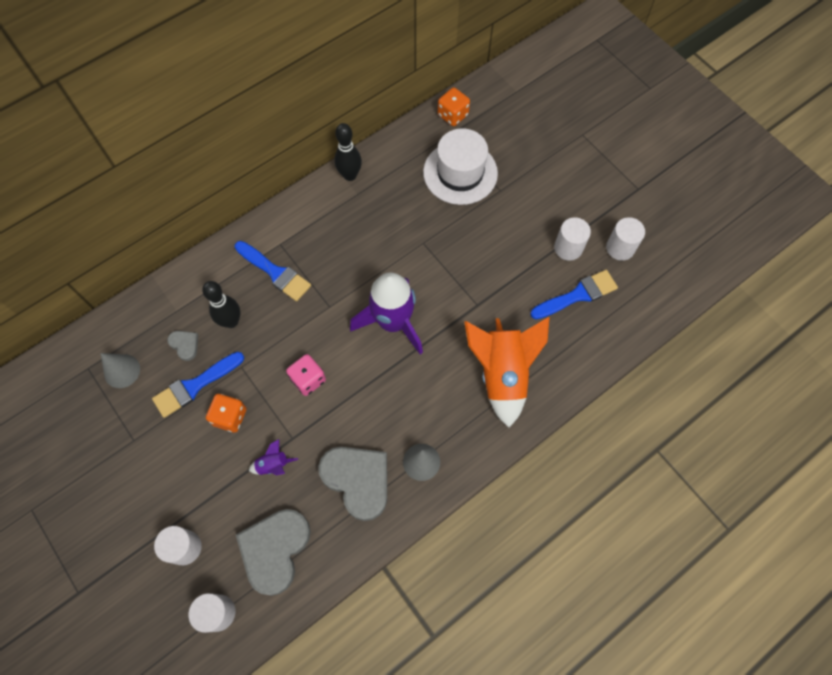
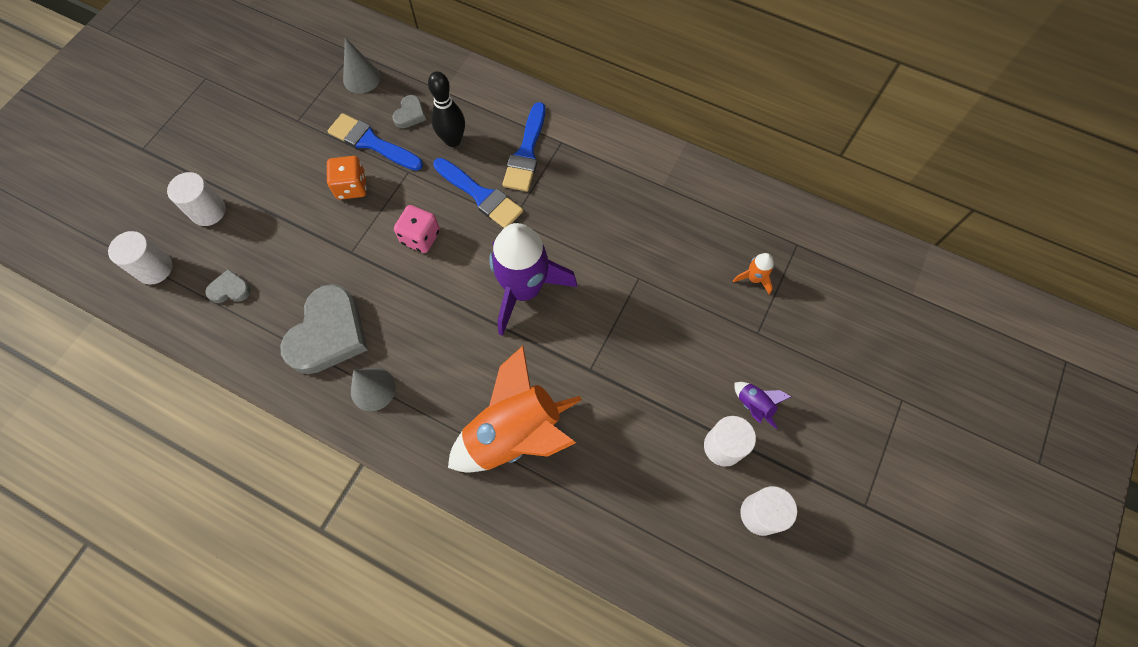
camera: 65 degrees right, 0 degrees up
grey heart [236,509,311,596] -> grey heart [205,269,251,303], size x0.46
purple rocket [249,439,298,475] -> purple rocket moved to [734,382,792,429]
black bowling pin [334,123,362,181] -> none
white hat [423,128,498,205] -> orange rocket [733,253,774,295]
orange dice [438,87,470,126] -> none
blue brush [530,270,618,319] -> blue brush moved to [433,158,523,228]

